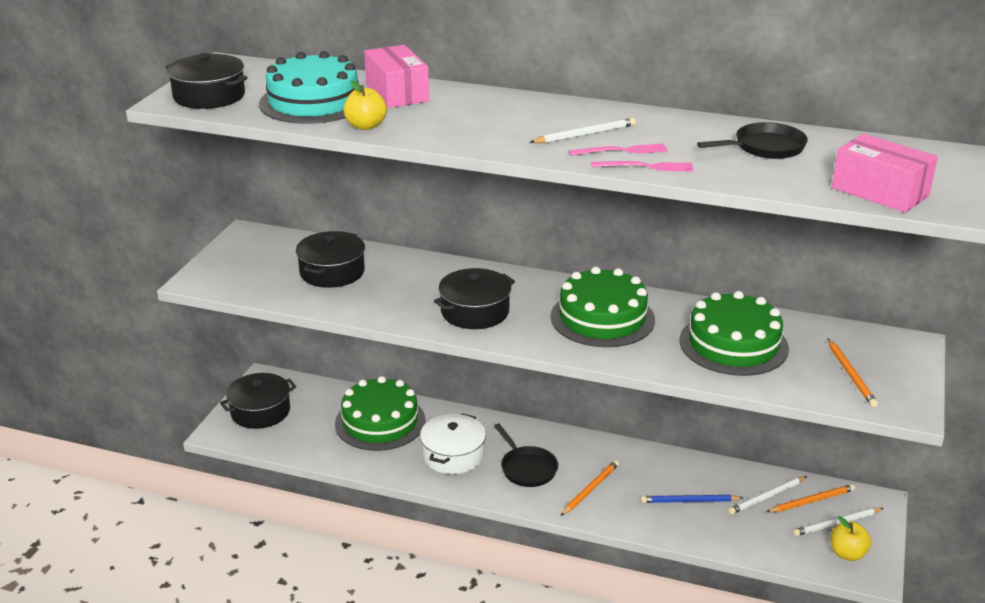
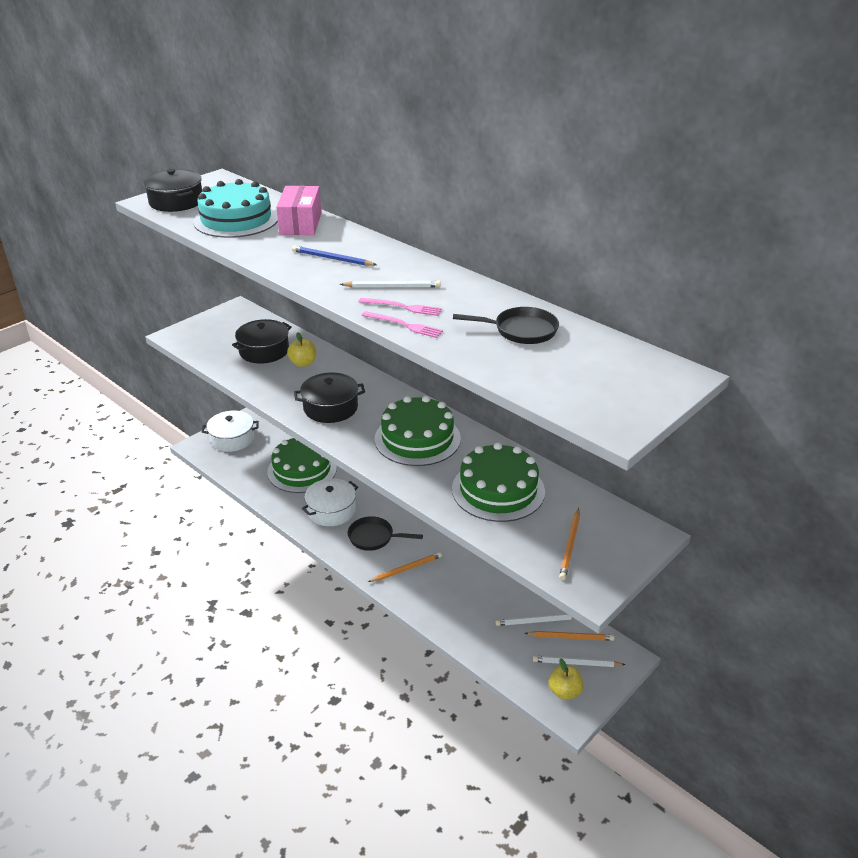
camera: 25 degrees right, 5 degrees up
black pot [220,373,296,429] -> white pot [202,411,259,452]
yellow apple [343,81,387,130] -> yellow apple moved to [287,332,316,367]
black pan [494,424,558,487] -> black pan turned 105 degrees clockwise [348,516,423,551]
blue pencil [641,495,743,503] -> blue pencil moved to [292,245,377,266]
pink box [832,134,938,213] -> none

